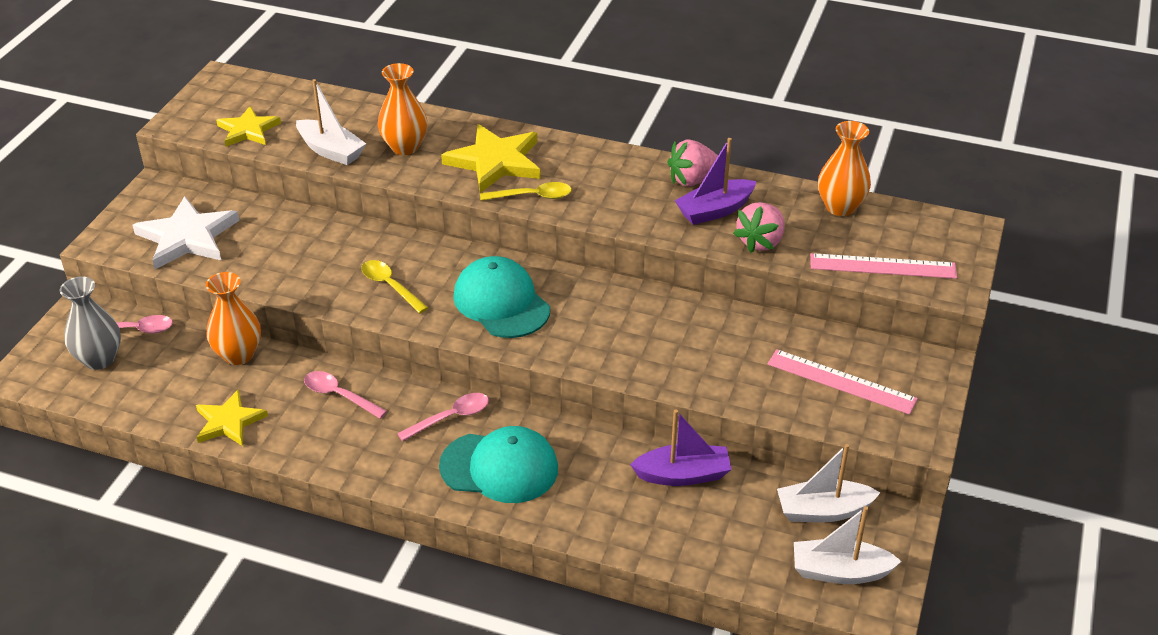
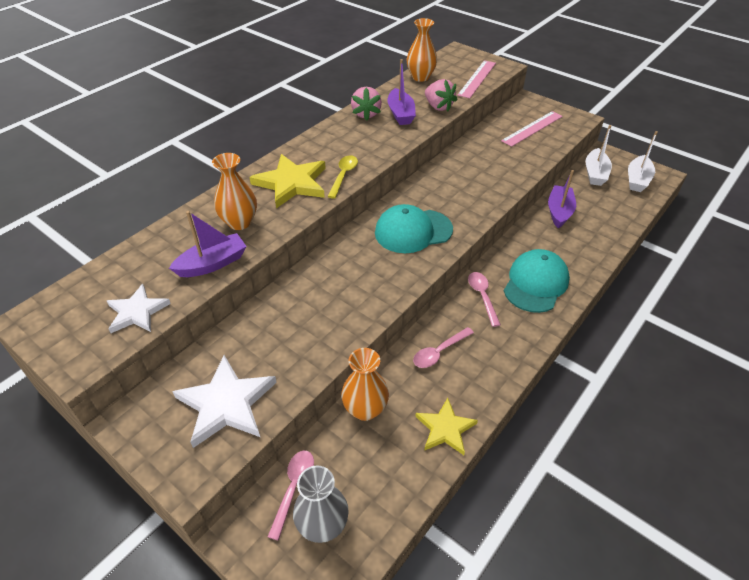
camera: 70 degrees left, 5 degrees up
yellow star [216,106,281,147] -> white star [107,284,171,333]
white boat [296,79,366,165] -> purple boat [169,211,247,277]
yellow spoon [361,260,428,313] -> none

